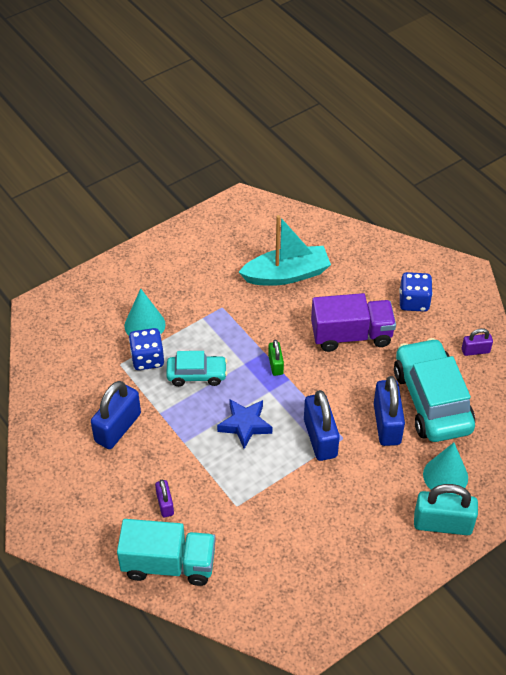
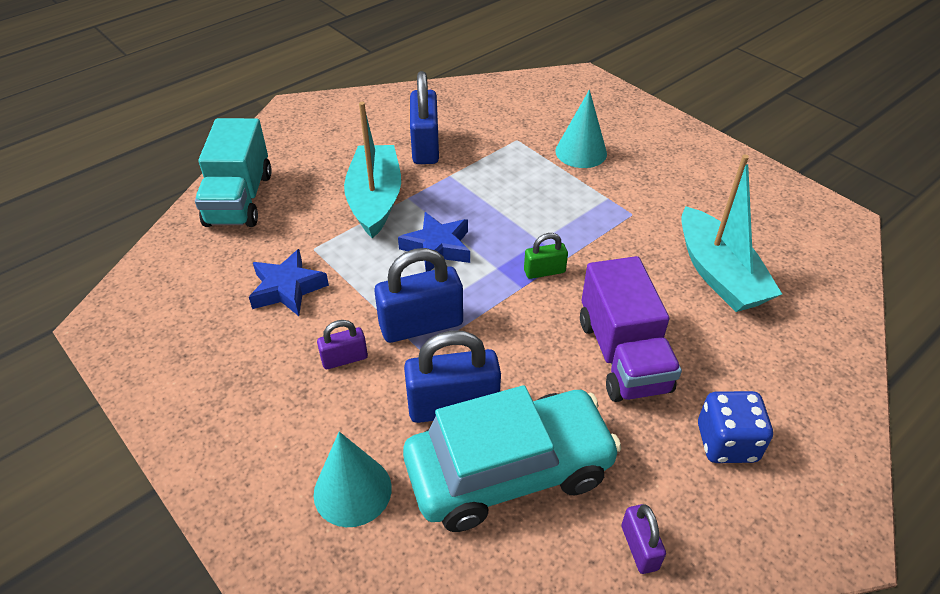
camera: 85 degrees right, 5 degrees down
blue padlock [91,381,141,449] -> blue padlock turned 60 degrees clockwise [410,71,439,164]
blue dice [129,328,165,370] -> none
purple padlock [155,480,174,517] -> purple padlock moved to [317,320,368,369]
turquoise car [166,351,227,386] -> none
turquoise padlock [414,484,478,535] -> none
none -> blue star [249,249,329,316]
none -> turquoise boat [344,102,401,238]

